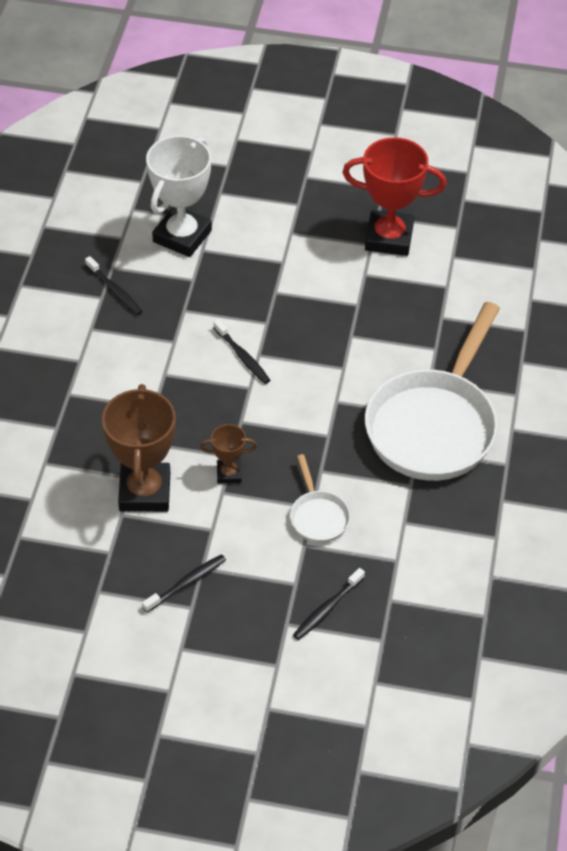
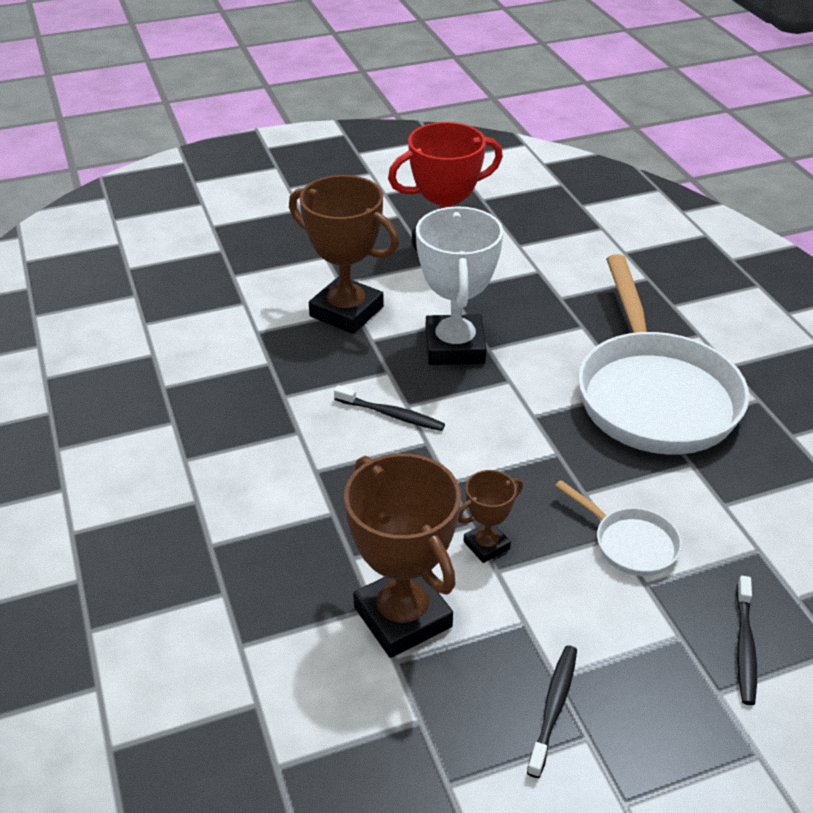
camera: 30 degrees left, 10 degrees down
black toothbrush [85,256,142,315] -> none
white trophy [146,135,212,257] -> white trophy moved to [416,206,503,365]
none -> brown trophy [289,175,399,334]

